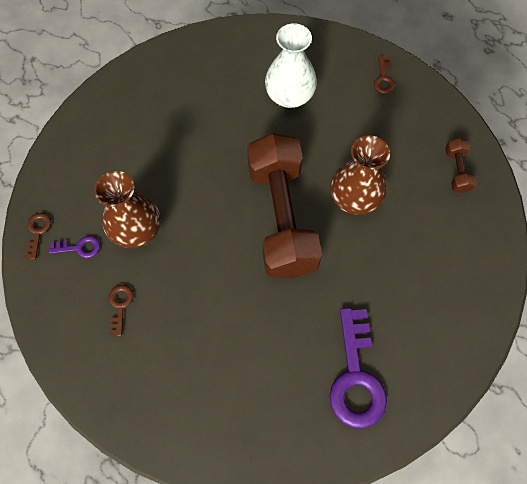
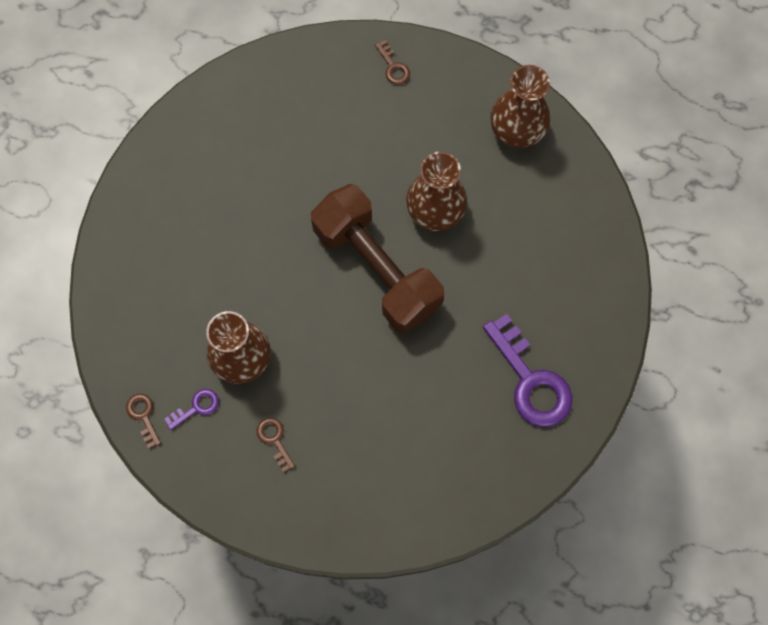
camera: 30 degrees left, 5 degrees up
white vase [265,23,317,108] -> none
brown dumbbell [445,138,477,193] -> brown vase [491,65,550,148]

